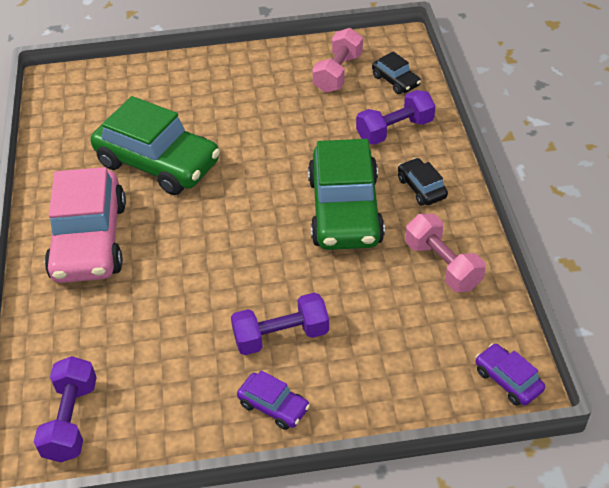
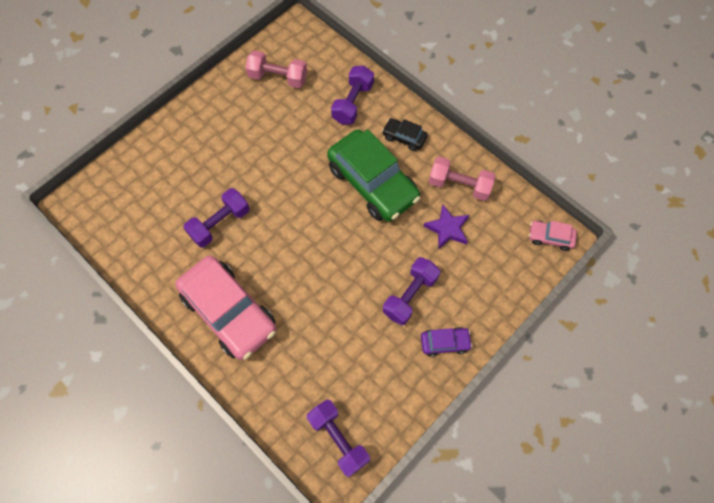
camera: 40 degrees left, 20 degrees up
green car [91,96,220,195] -> purple dumbbell [183,188,250,248]
pink dumbbell [312,28,363,93] -> pink dumbbell turned 60 degrees counterclockwise [245,50,307,88]
black car [372,51,421,94] -> none
purple car [476,343,545,406] -> pink car [529,221,577,251]
none -> purple star [423,205,469,250]

